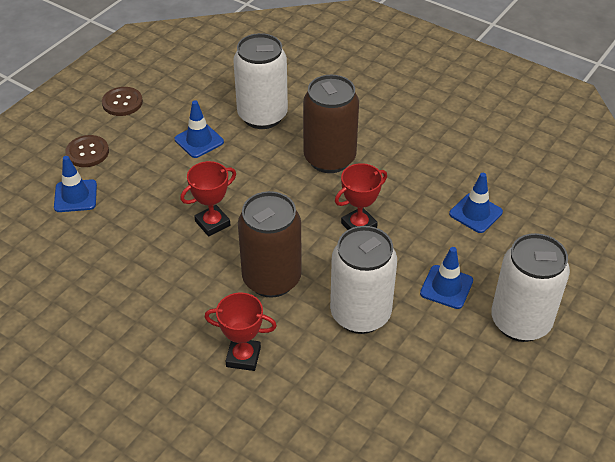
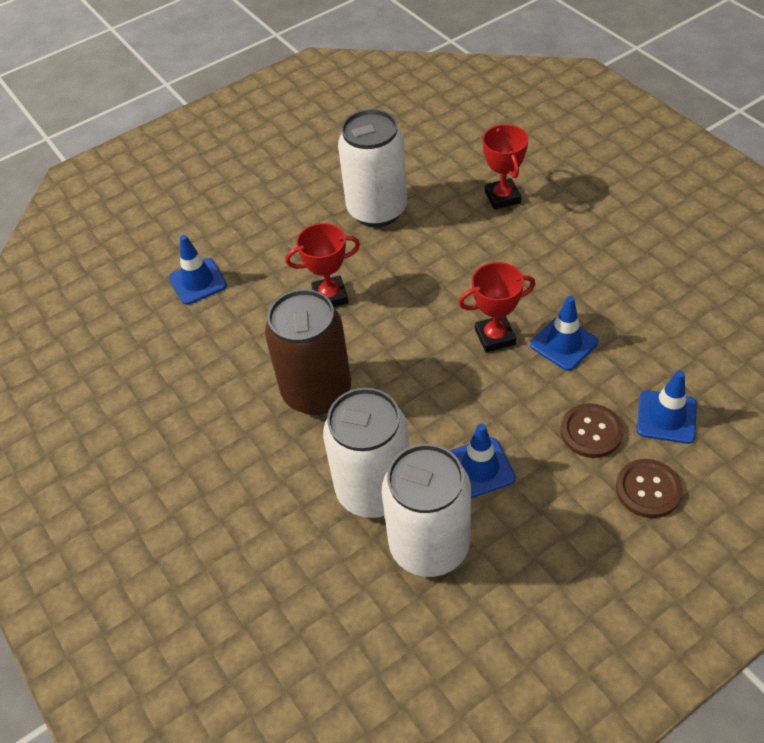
camera: 155 degrees left, 5 degrees up
brown button [102,87,143,116] -> brown button moved to [560,403,623,458]
red trophy [205,292,277,371] -> red trophy turned 45 degrees clockwise [483,124,528,210]
brown can [238,191,302,298] -> none
blue traffic cone [420,247,473,309] -> blue traffic cone moved to [530,296,598,371]
white can [491,233,570,342] -> white can moved to [382,444,471,577]

